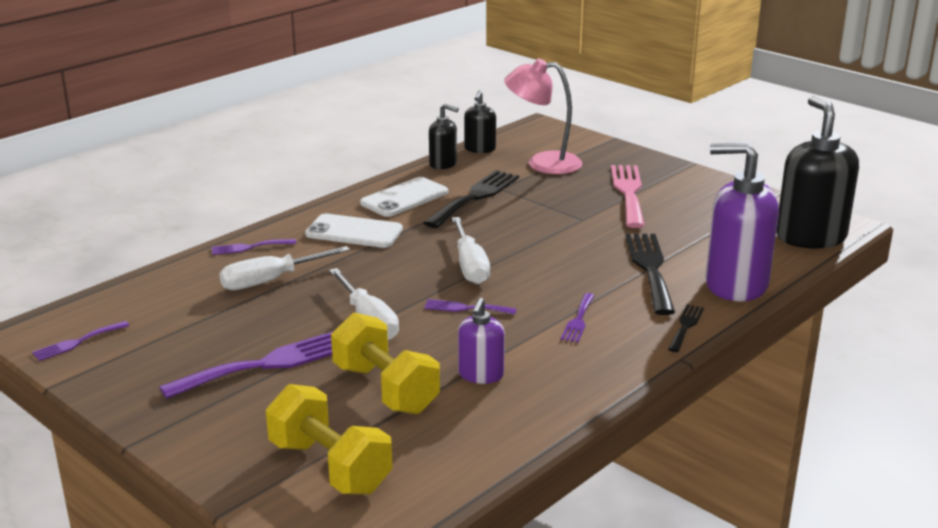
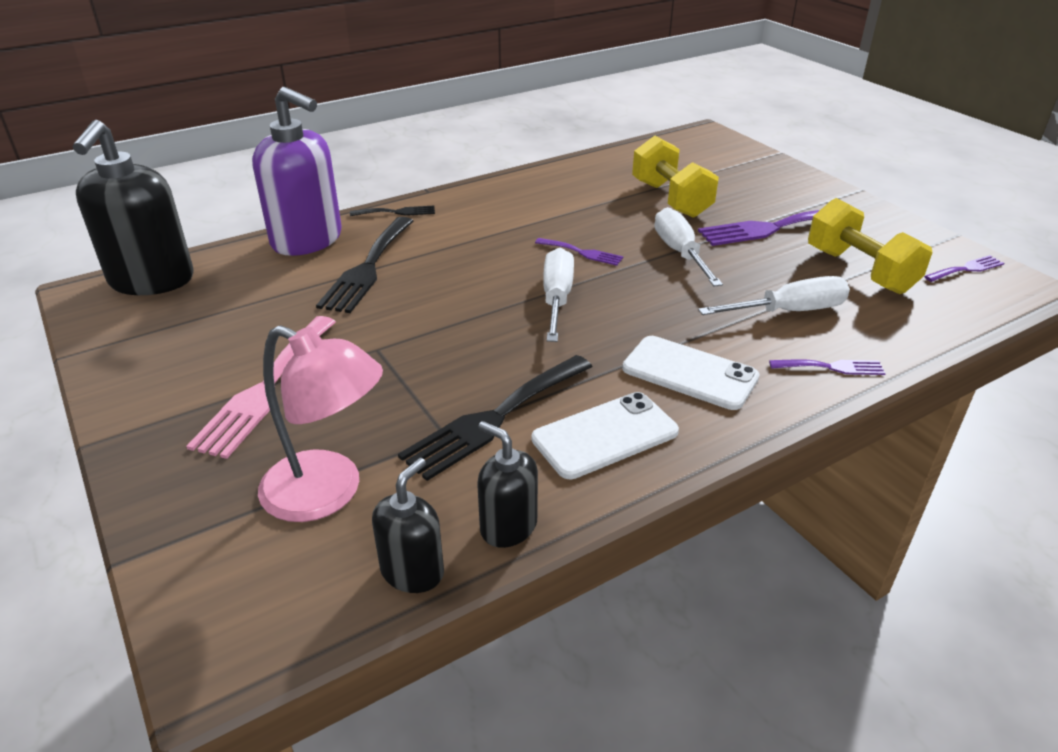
camera: 165 degrees left, 10 degrees up
yellow dumbbell [266,384,392,494] -> yellow dumbbell moved to [808,198,933,294]
purple soap dispenser [458,298,505,384] -> none
purple fork [561,293,595,342] -> none
black fork [668,304,704,352] -> black fork turned 135 degrees counterclockwise [350,206,435,216]

